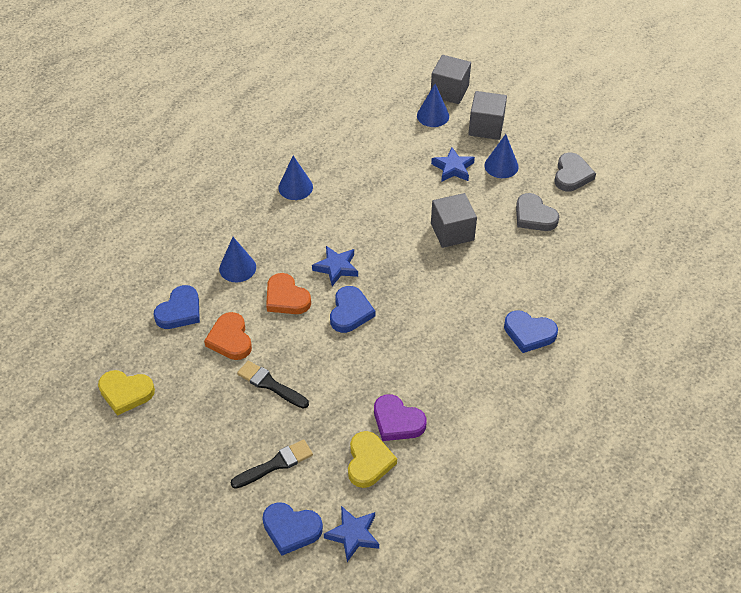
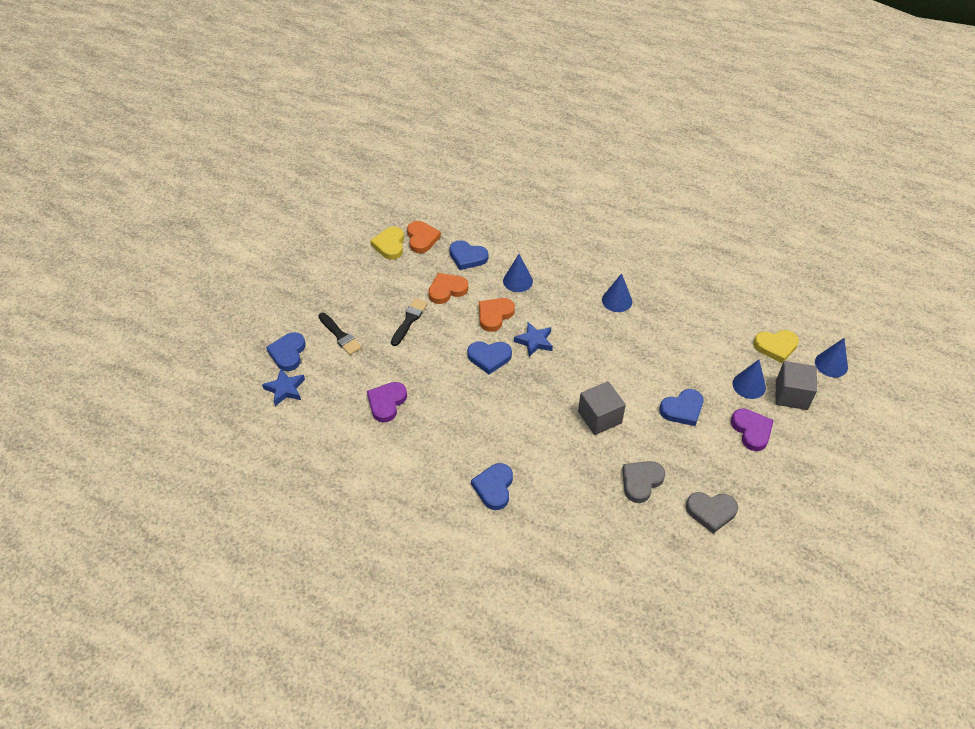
camera: 80 degrees right, 0 degrees up
yellow heart [348,431,397,488] -> yellow heart moved to [753,330,799,363]
blue star [431,147,475,182] -> blue heart [659,389,704,426]
grey cube [468,91,507,140] -> purple heart [731,408,774,451]
blue cone [484,134,519,178] -> blue cone moved to [815,338,848,377]
none -> orange heart [407,221,441,253]

